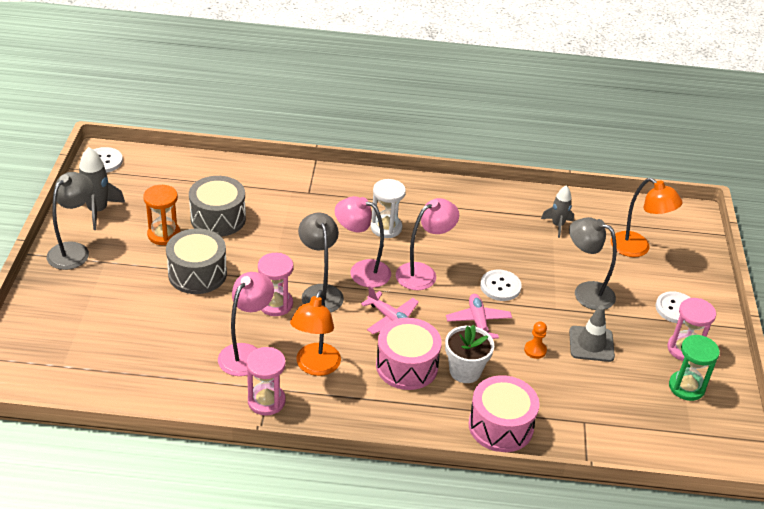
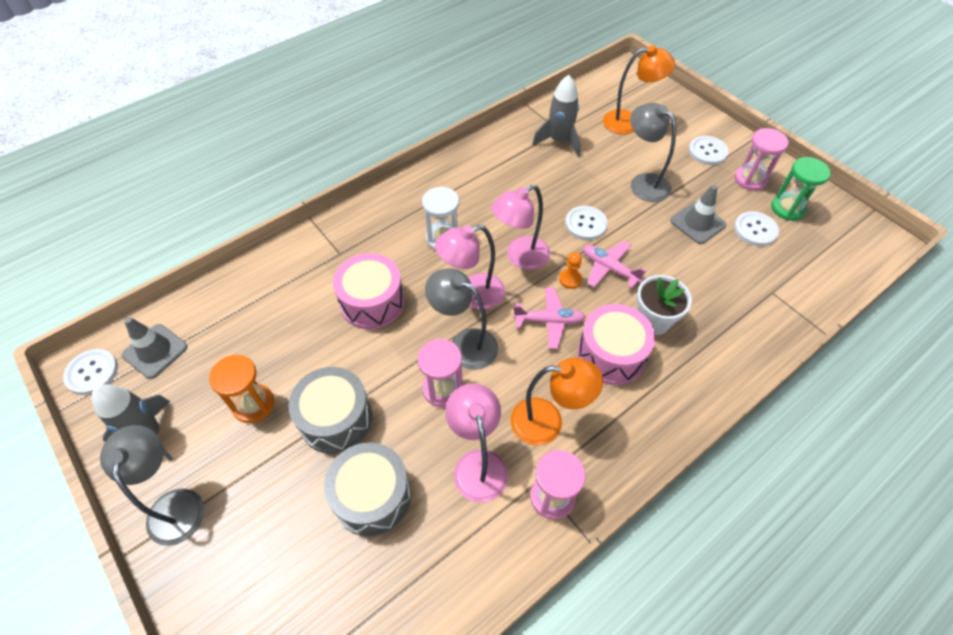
camera: 40 degrees left, 15 degrees up
grey drum [189,176,246,237] -> grey drum moved to [324,442,411,537]
orange lamp [290,290,341,376] -> orange lamp turned 60 degrees counterclockwise [510,358,603,446]
pink lamp [396,198,459,290] -> pink lamp turned 135 degrees counterclockwise [491,184,550,270]
pink drum [469,375,540,452] -> pink drum moved to [333,253,405,330]
orange pawn [524,321,547,359] -> orange pawn moved to [559,252,582,289]
grey rocket [541,186,574,238] -> grey rocket [532,75,581,157], size x1.52
grey lamp [569,217,617,310] -> grey lamp turned 60 degrees clockwise [630,103,676,202]
none -> grey traffic cone [122,317,188,379]
none -> white button [734,211,779,246]

